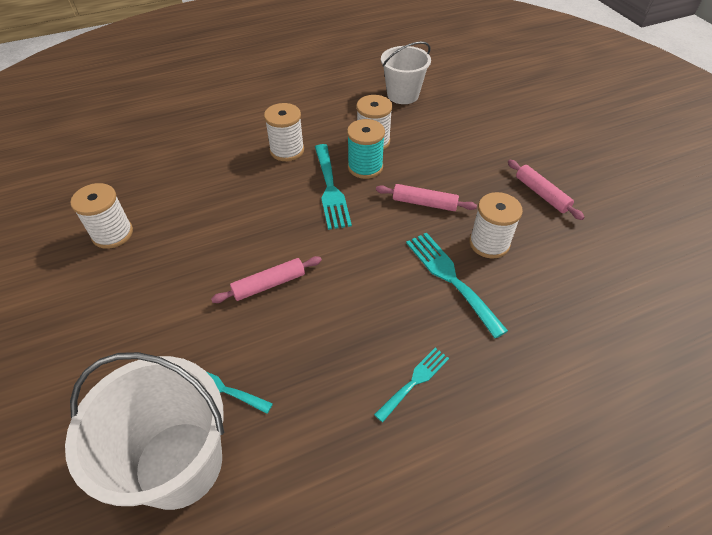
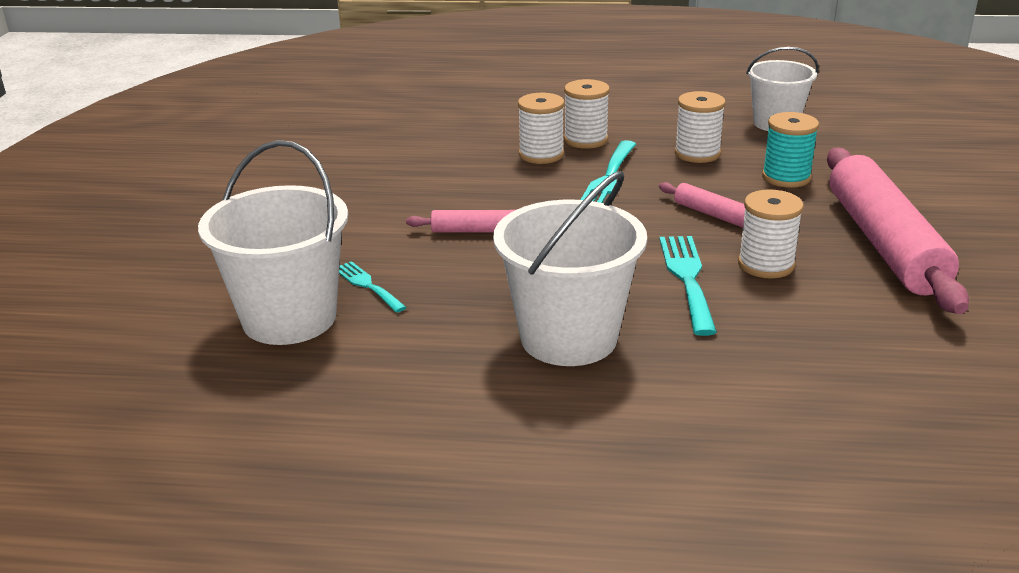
camera: 30 degrees right, 20 degrees down
white spool [70,183,133,249] -> white spool moved to [518,93,564,164]
turquoise spool [347,119,385,179] -> turquoise spool moved to [762,112,819,188]
turquoise fork [374,348,449,422] -> white bucket [493,171,647,366]
pink rolling pin [508,160,585,220] -> pink rolling pin [827,147,969,314], size x2.26

